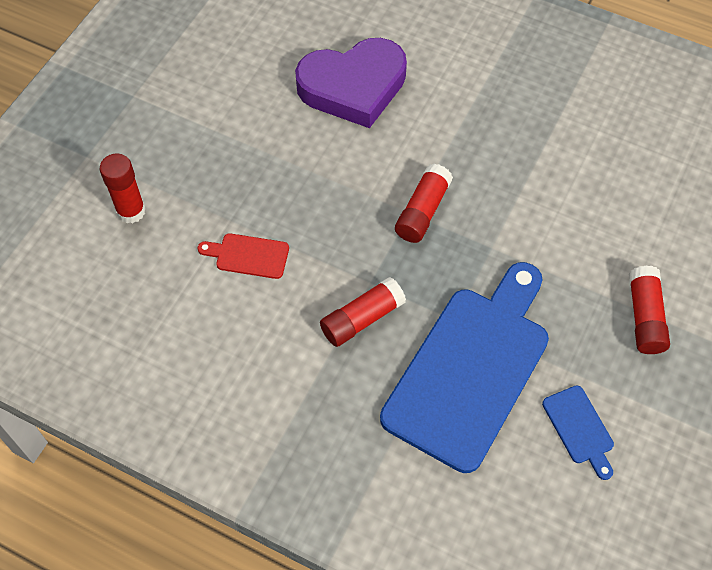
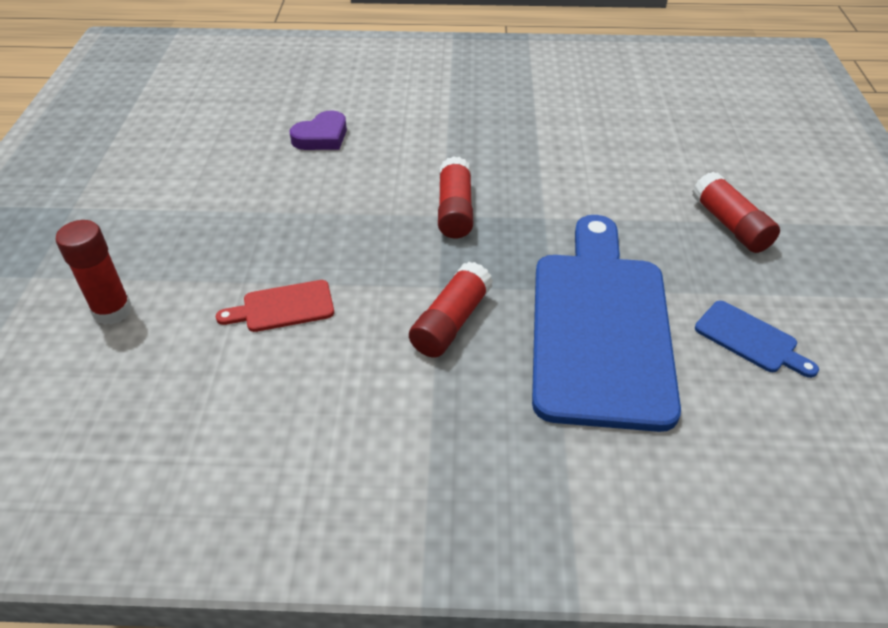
camera: 25 degrees left, 15 degrees down
purple heart [295,38,407,128] -> purple heart [290,110,347,150], size x0.50

